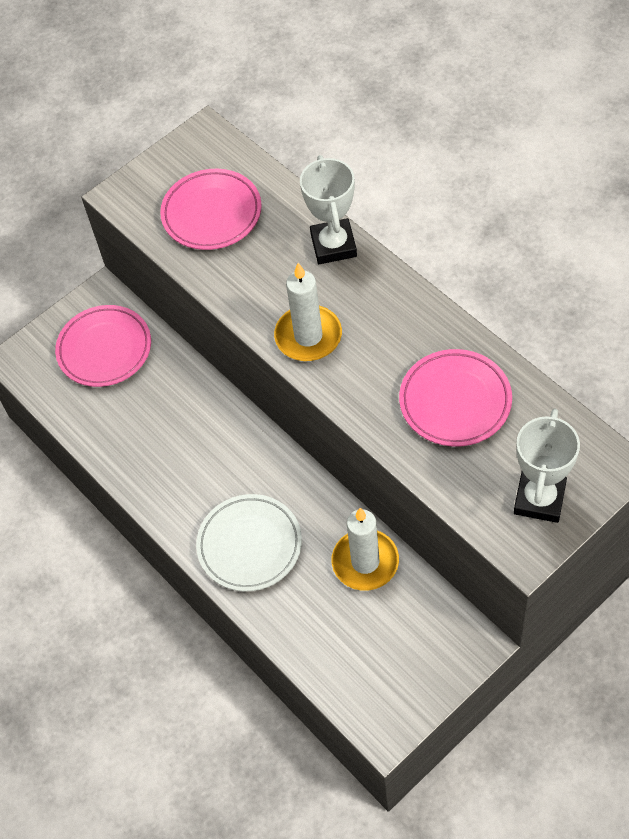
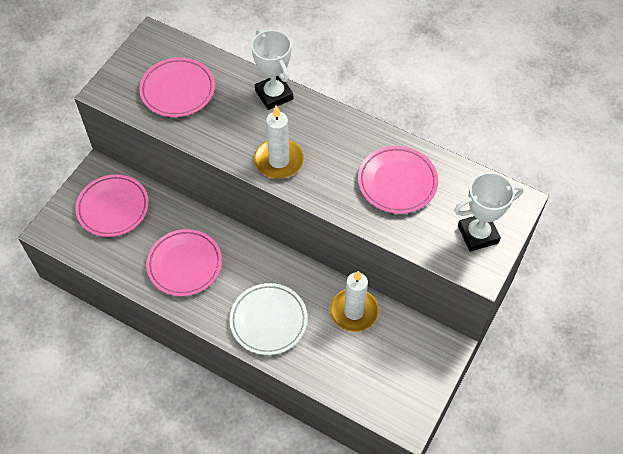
camera: 25 degrees left, 0 degrees up
white trophy [514,408,580,523] -> white trophy turned 75 degrees clockwise [454,172,523,252]
none -> pink plate [146,229,222,296]

